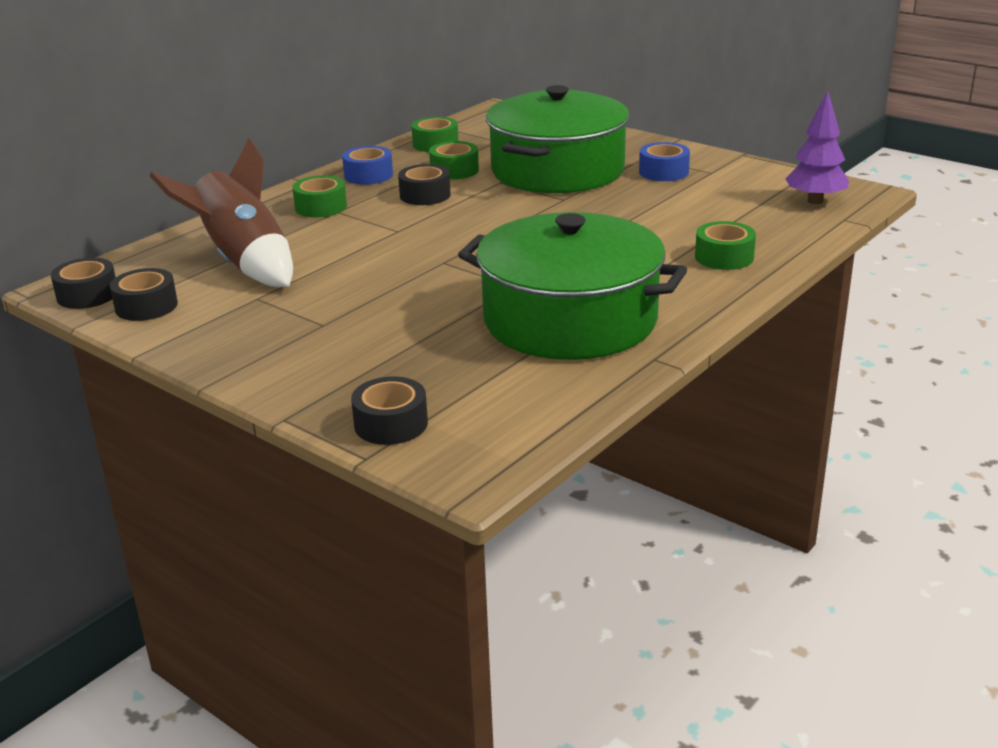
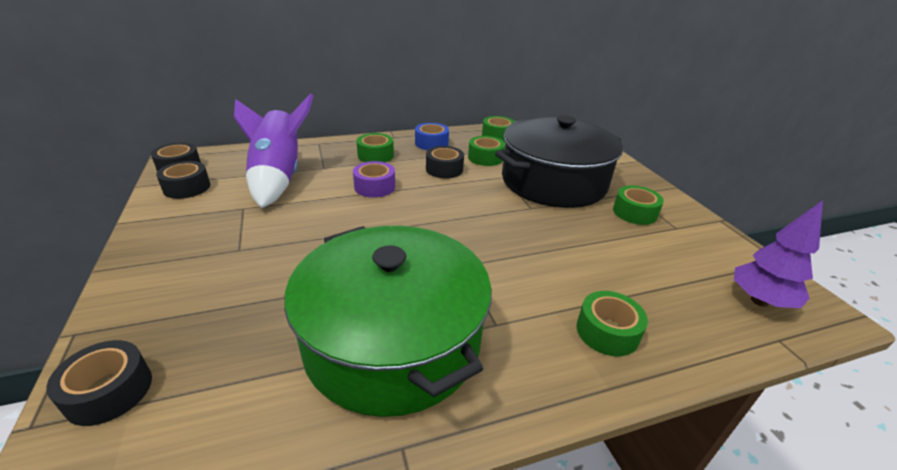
camera: 30 degrees right, 5 degrees up
brown rocket [150,138,293,287] -> purple rocket [234,93,314,208]
green pot [486,85,630,193] -> black pot [495,115,623,208]
blue tape [639,142,690,181] -> green tape [613,185,664,225]
none -> purple tape [353,161,395,198]

